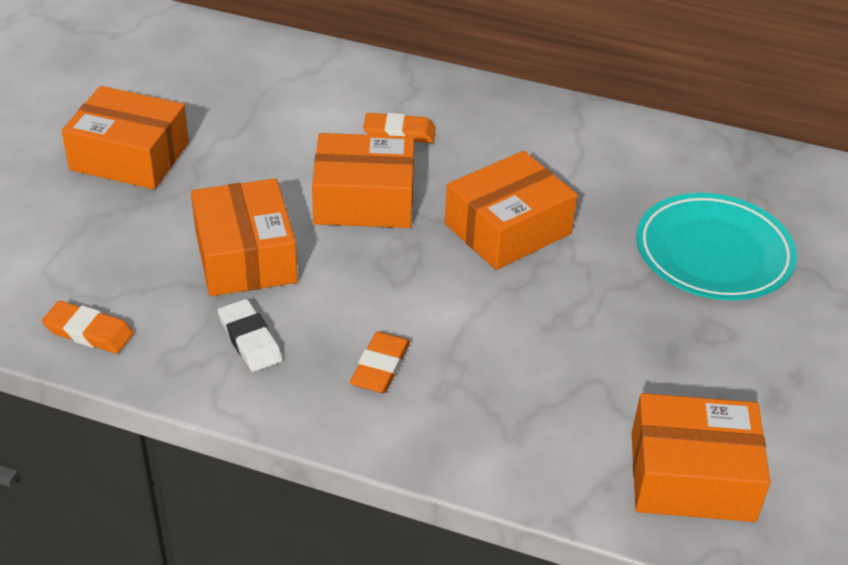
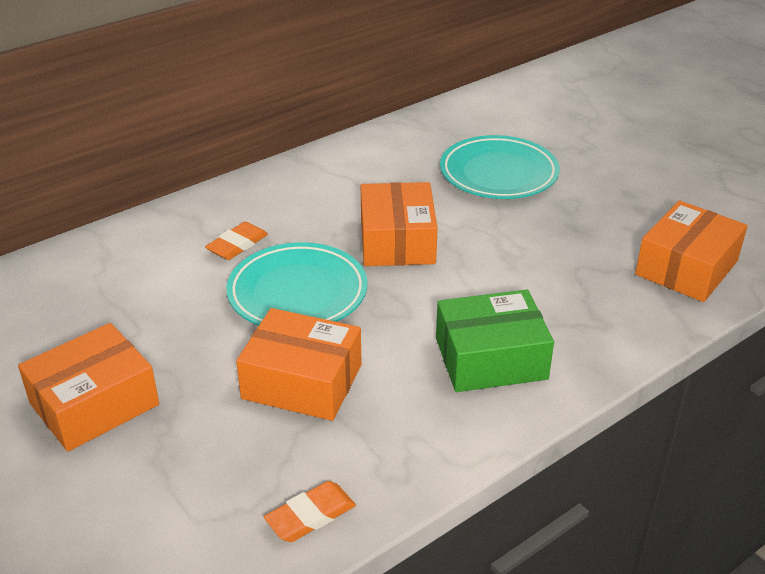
camera: 55 degrees left, 5 degrees down
white eraser [218,299,282,372] -> none
orange box [312,133,415,228] -> turquoise plate [226,242,367,325]
orange eraser [350,331,410,393] -> green box [436,290,554,392]

